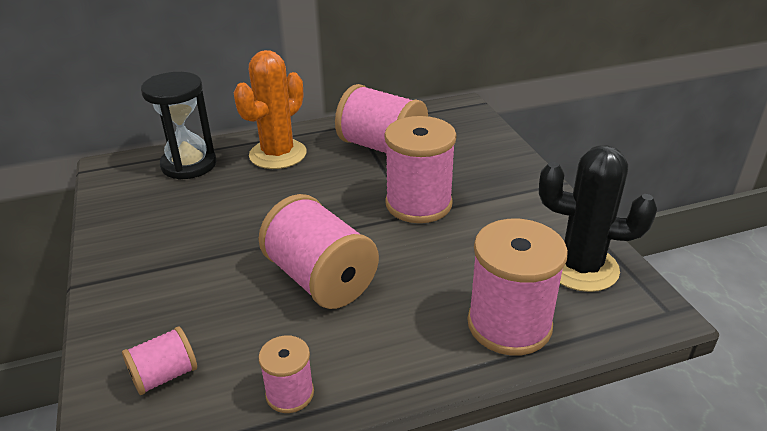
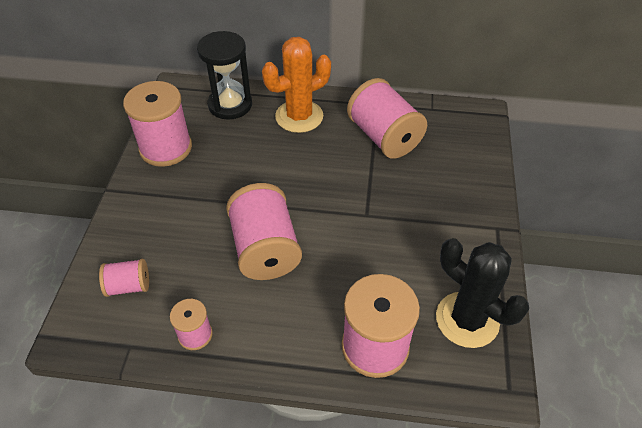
camera: 25 degrees right, 15 degrees up
pink spool [384,116,456,223] -> pink spool moved to [123,81,192,167]

